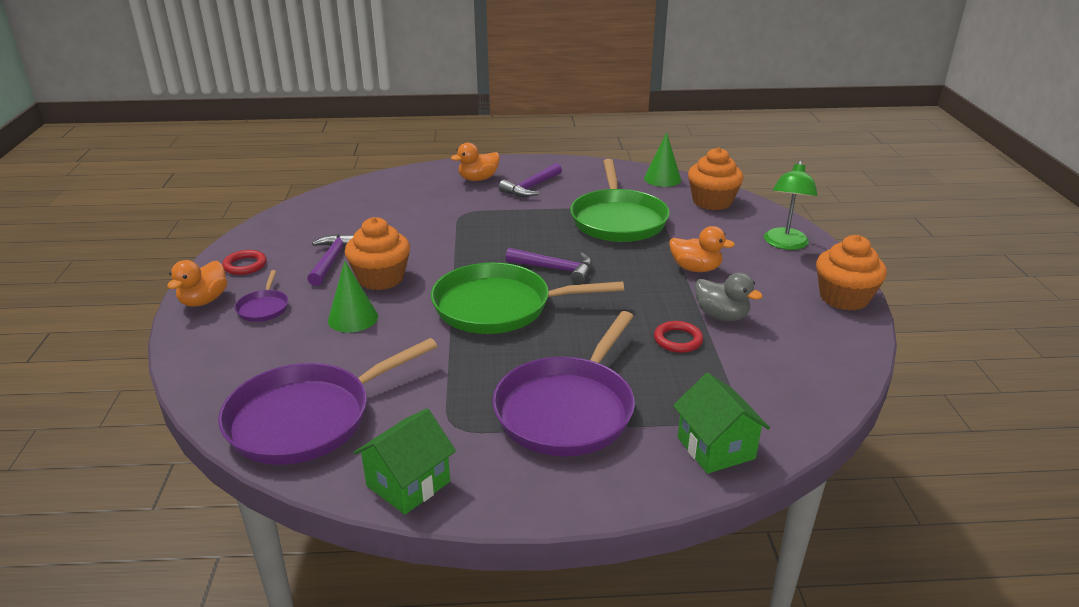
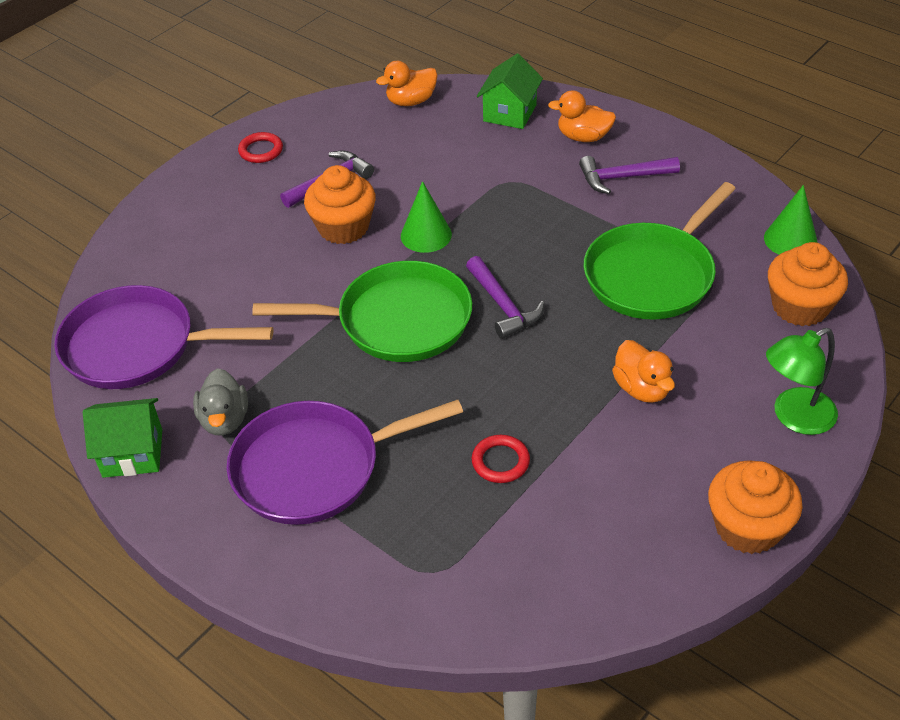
camera: 45 degrees right, 15 degrees up
orange duck [167,260,227,307] -> orange duck moved to [376,61,438,106]
purple pan [234,270,289,322] -> none
green cone [328,261,378,333] -> green cone moved to [401,181,452,253]
green pan [431,263,624,334] -> green pan turned 135 degrees clockwise [252,261,472,362]
green house [673,372,770,474] -> green house moved to [477,54,543,129]
grey duck [695,273,763,321] -> grey duck moved to [193,368,248,436]

